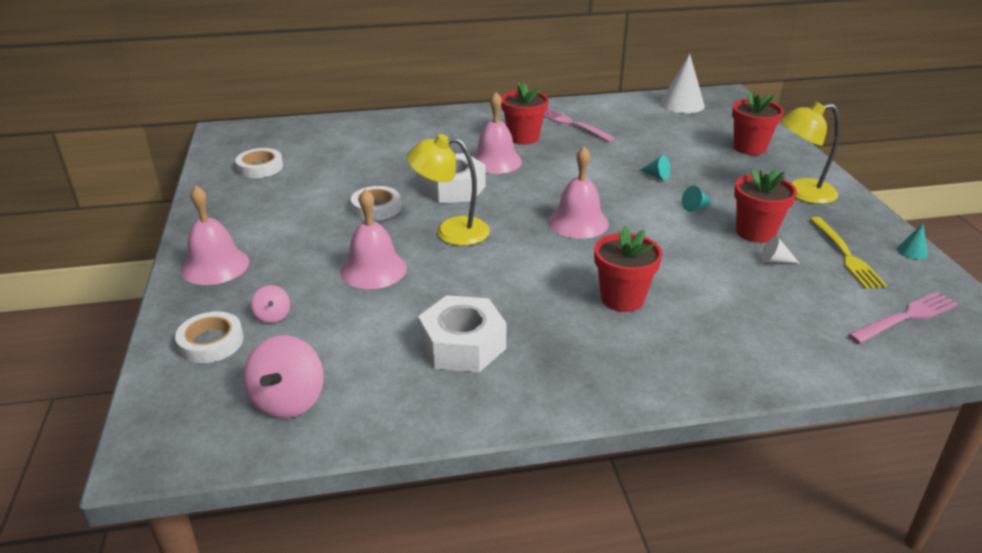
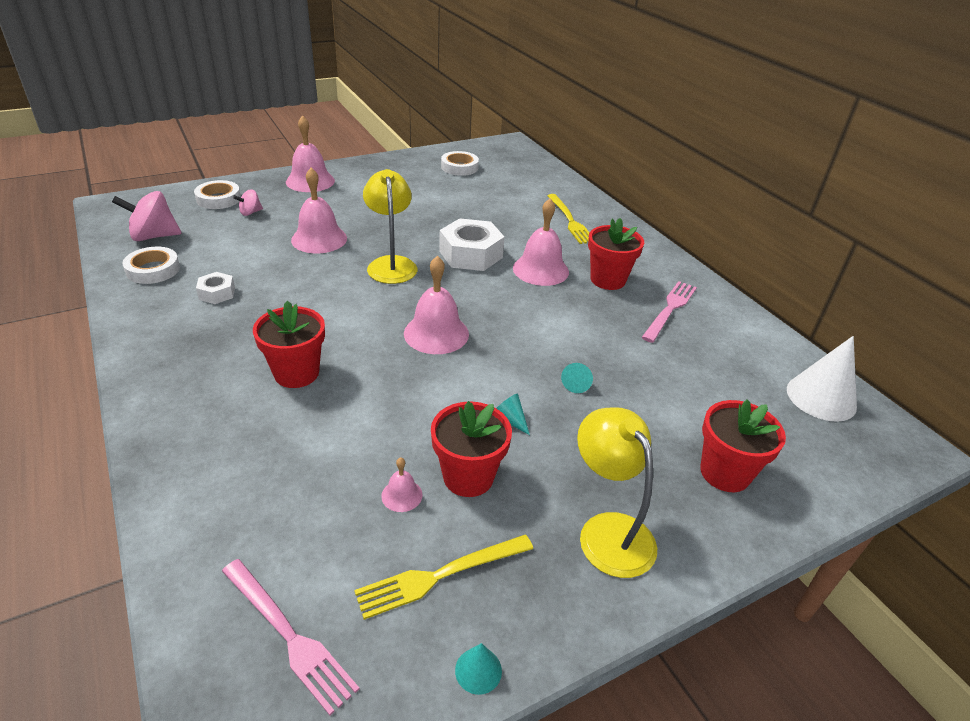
camera: 70 degrees right, 5 degrees up
white tape [351,186,401,221] -> white tape moved to [123,247,180,284]
white nut [418,295,507,372] -> white nut [196,272,235,304], size x0.52
white cone [761,236,800,264] -> pink bell [381,457,423,512]
none -> yellow fork [547,194,589,244]

